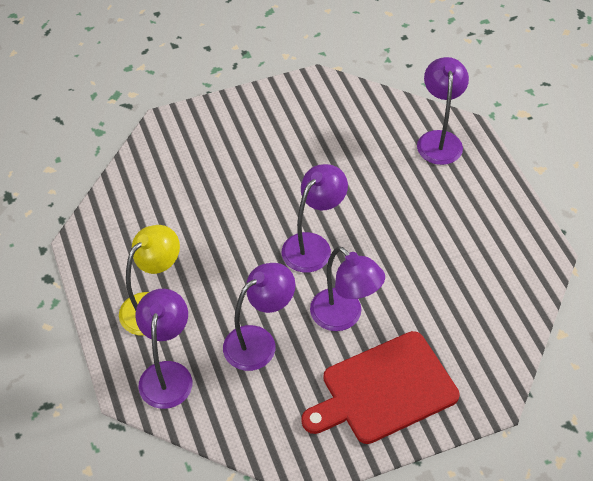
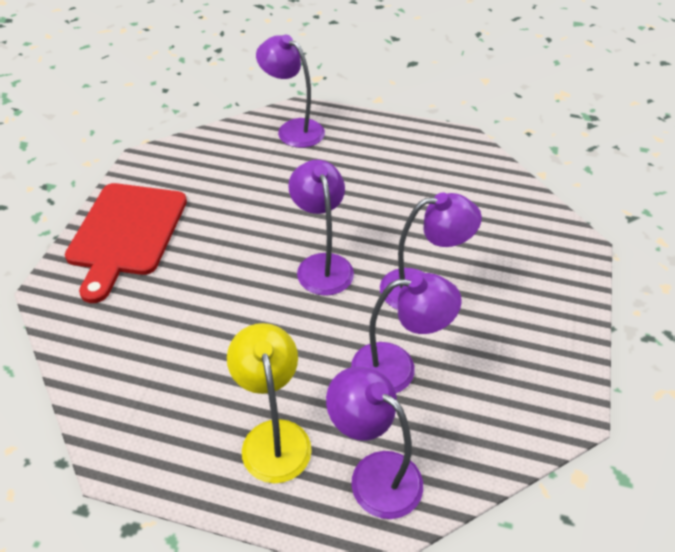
camera: 55 degrees left, 5 degrees down
purple lamp [223,263,295,371] -> purple lamp turned 90 degrees clockwise [351,273,462,393]
red cutting board [301,331,460,444] -> red cutting board moved to [65,183,187,303]

